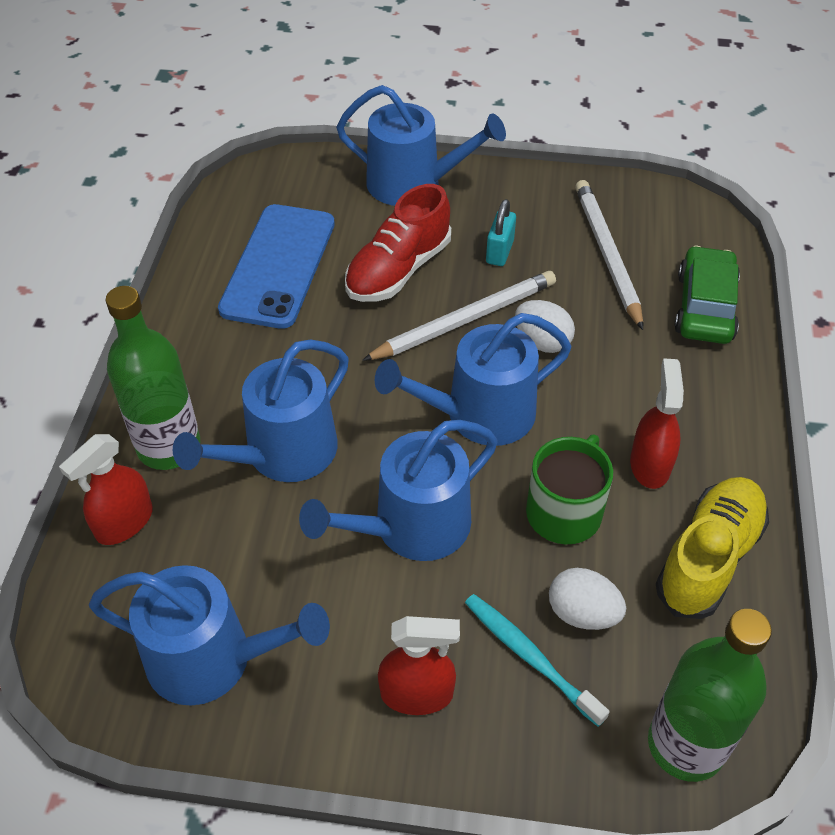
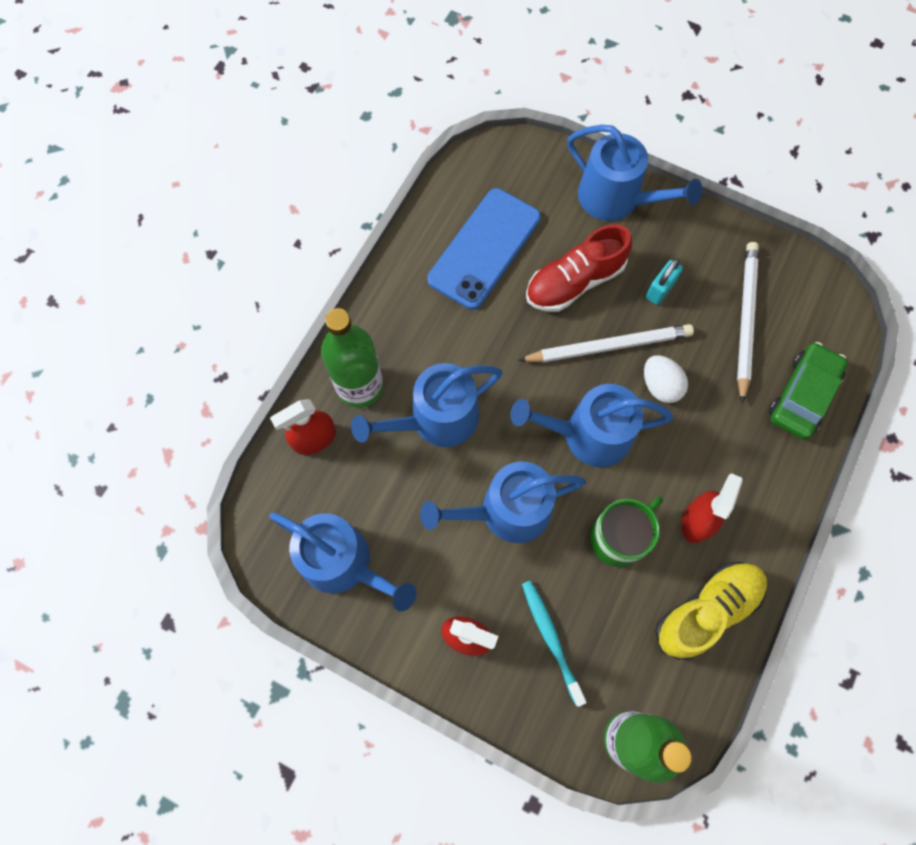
camera: 20 degrees right, 20 degrees up
white egg [549,568,626,630] -> none

